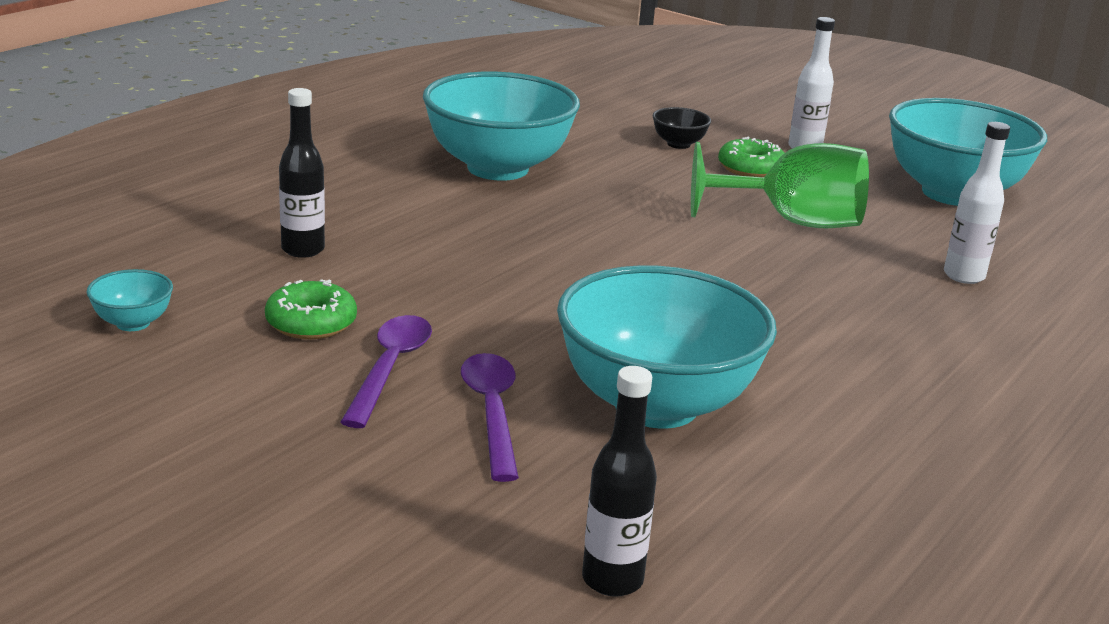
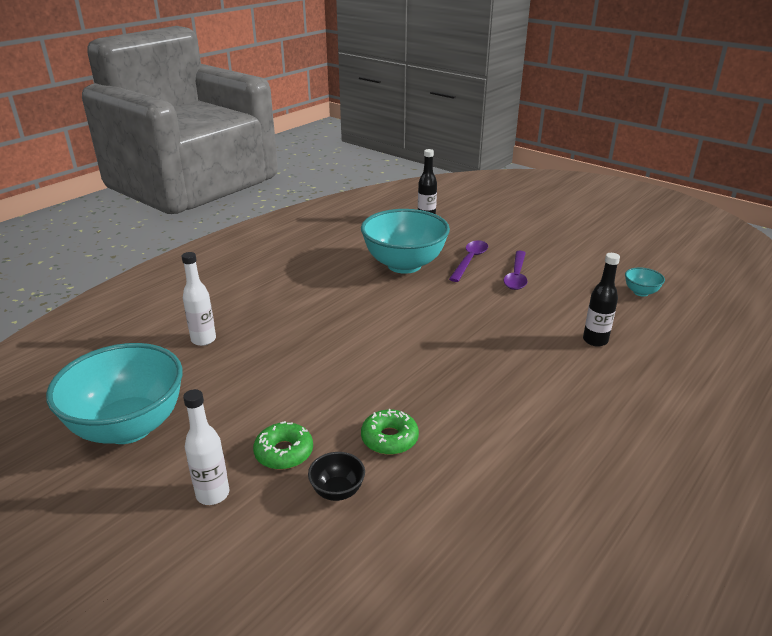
camera: 175 degrees left, 5 degrees up
green donut [265,279,357,339] -> green donut moved to [361,409,419,455]
turquoise bowl [423,72,580,181] -> none
purple spoon [461,353,519,482] -> purple spoon turned 150 degrees counterclockwise [449,240,488,282]
green goblet [691,142,869,228] -> none

